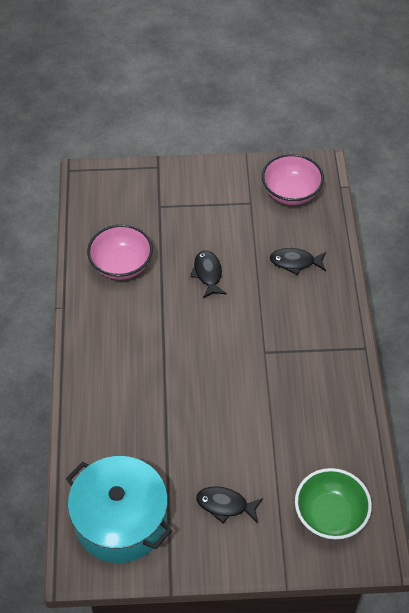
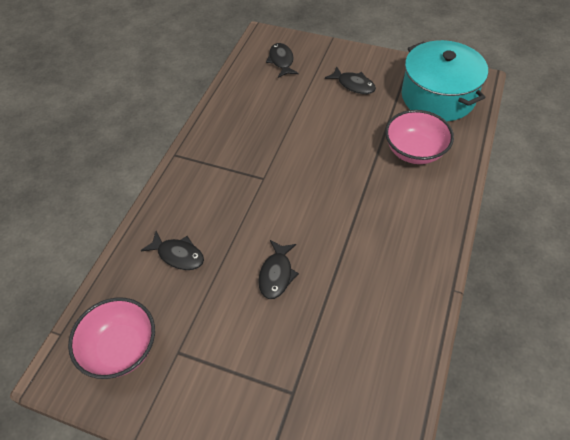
camera: 155 degrees left, 0 degrees up
pink bowl [87,224,153,280] -> pink bowl moved to [385,110,454,164]
green bowl [295,468,372,540] -> black fish [266,43,299,78]

